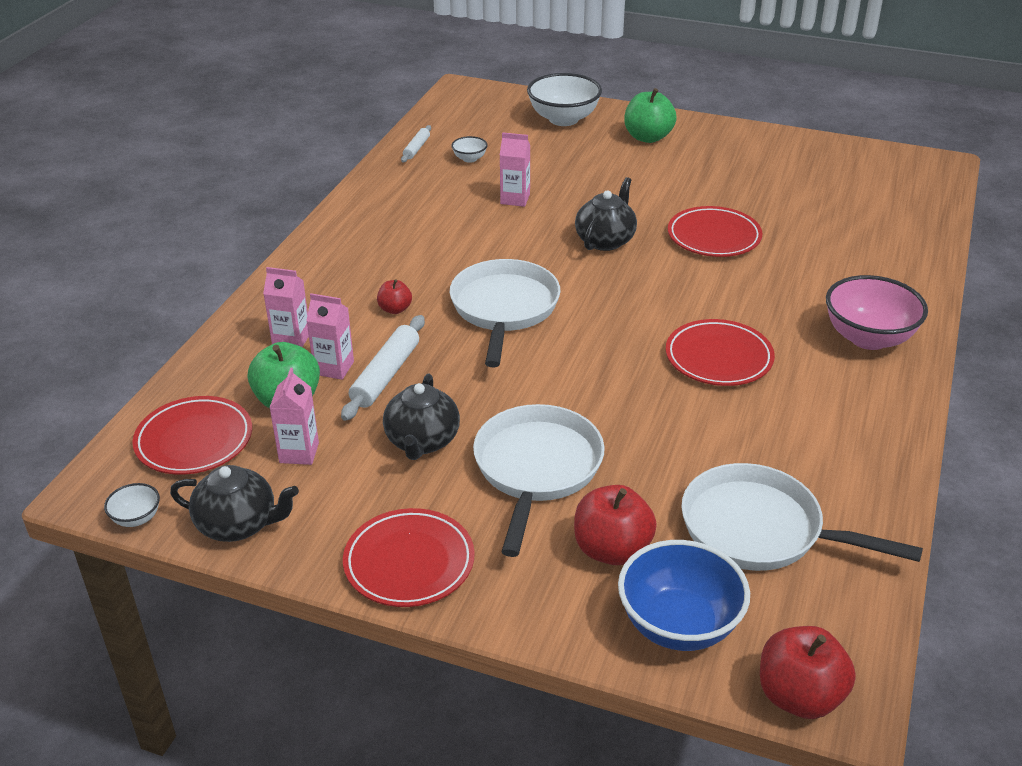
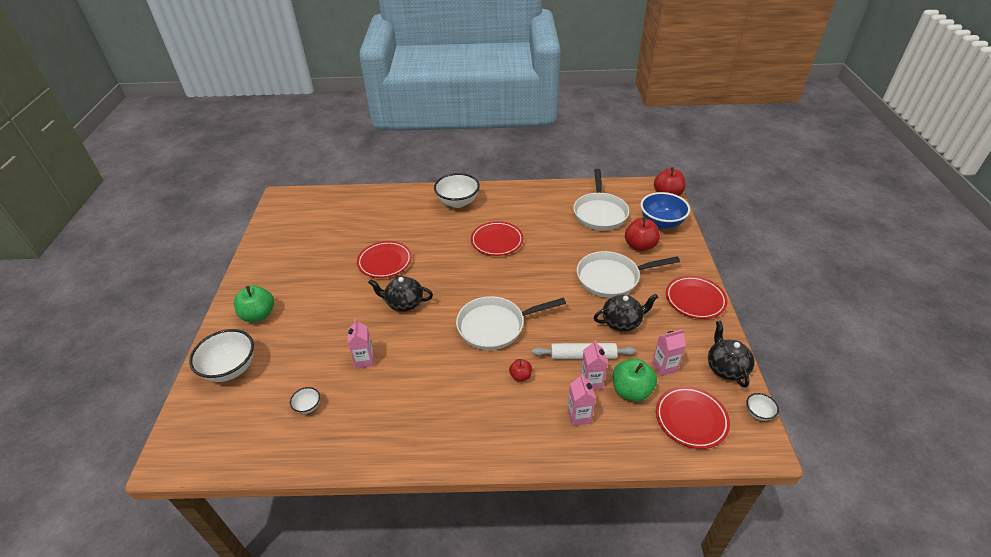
camera: 110 degrees left, 5 degrees up
white rolling pin [401,125,431,162] -> none
pink bowl [826,275,928,350] -> white bowl [434,173,480,208]

